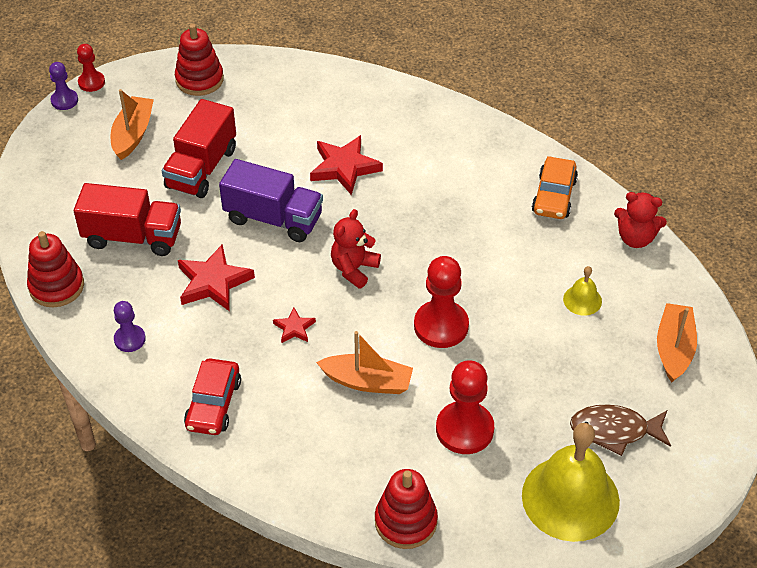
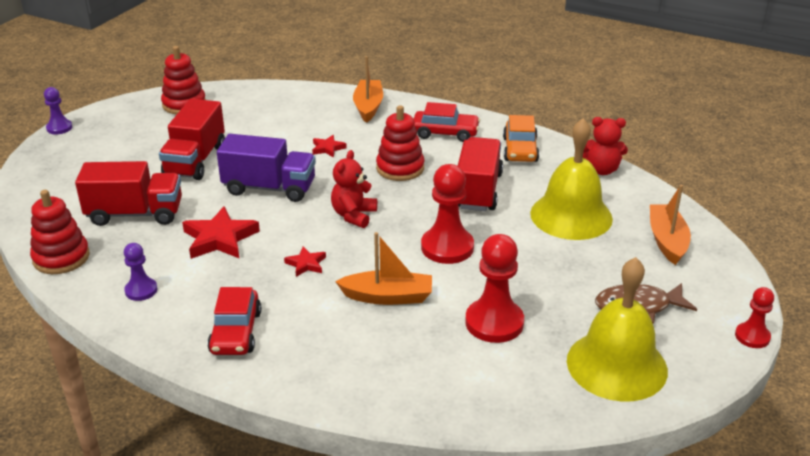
camera: 10 degrees left, 15 degrees down
red pawn [77,44,105,92] -> red pawn moved to [735,287,774,348]
orange boat [111,89,154,160] -> orange boat moved to [353,56,383,123]
red star [310,135,383,195] -> red star [312,135,347,158], size x0.53
red stacking toy [375,469,438,549] -> red stacking toy moved to [376,105,424,181]
yellow bell [563,266,602,316] -> yellow bell [530,118,613,240], size x2.25
none -> red car [414,102,480,142]
none -> red truck [458,137,503,211]

